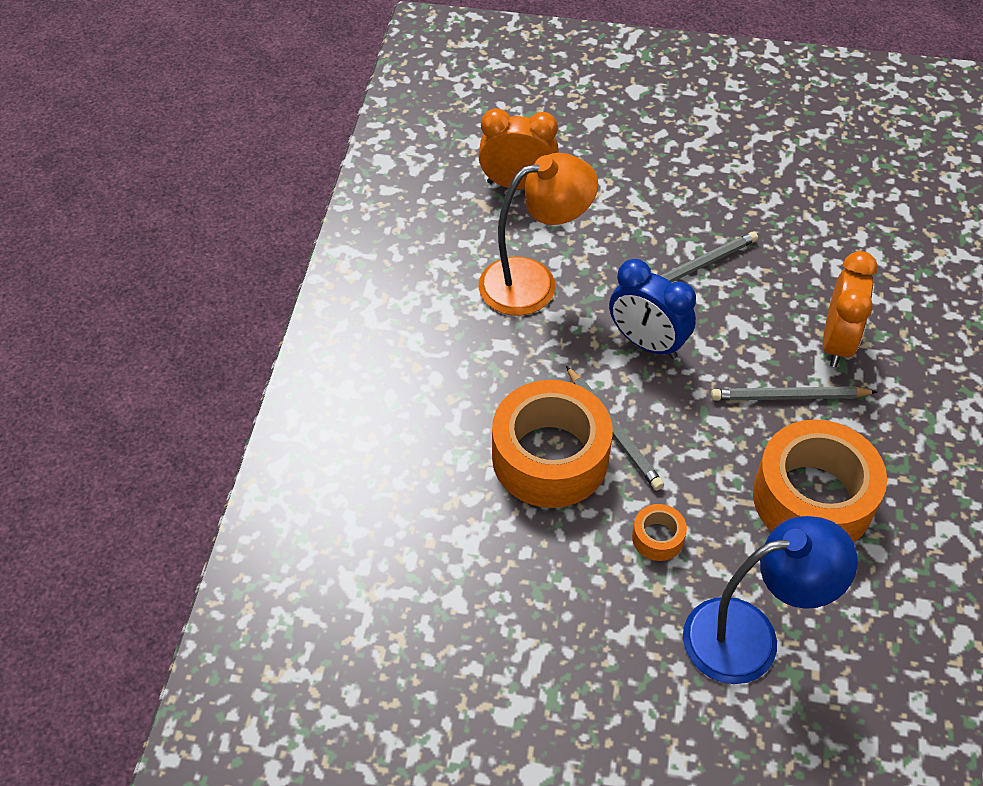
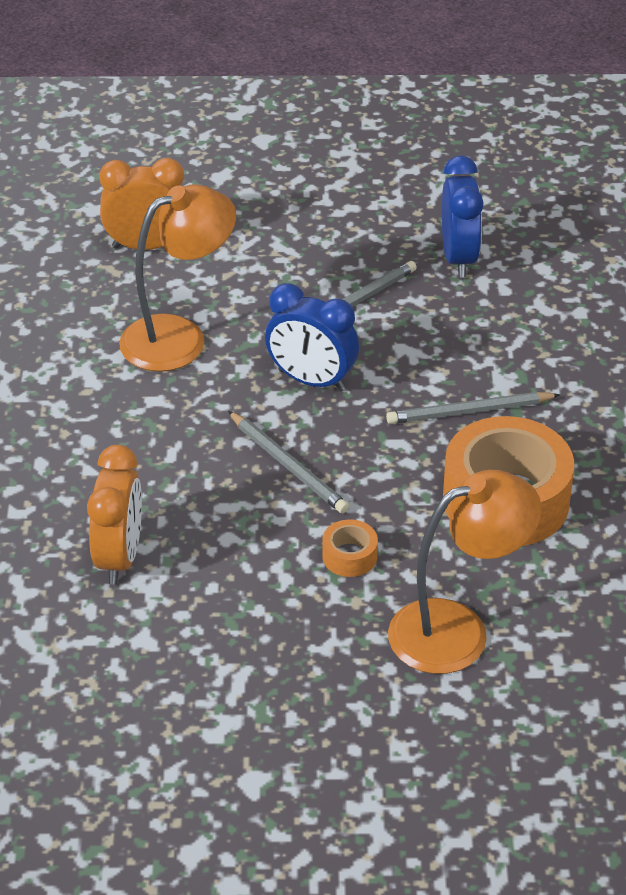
camera: 10 degrees left, 10 degrees down
orange tape [492,380,613,508] -> none
blue lamp [683,516,858,684] -> orange lamp [388,470,542,674]
orange clock [823,251,878,367] -> orange clock moved to [87,445,142,585]
none -> blue clock [442,155,483,277]

